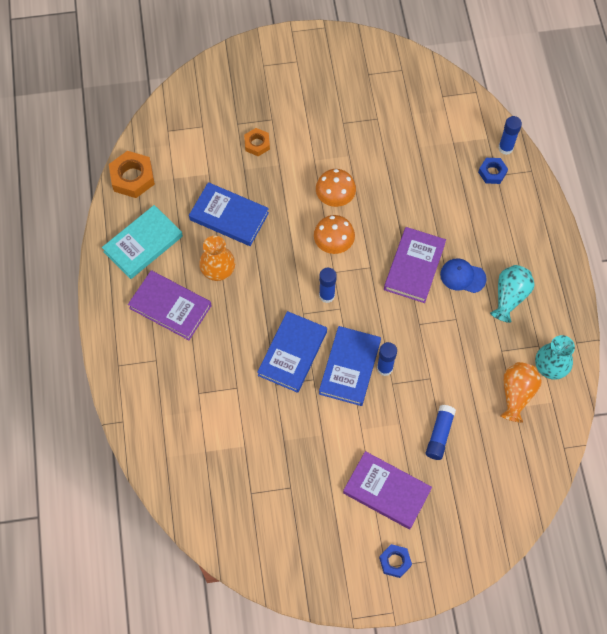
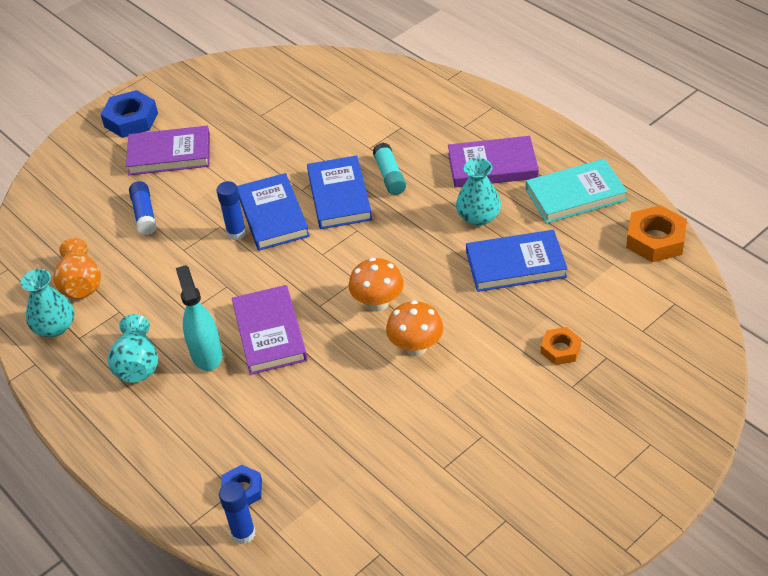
camera: 150 degrees right, 20 degrees down
turquoise book [102,205,183,279] -> turquoise book turned 60 degrees clockwise [526,159,628,223]
orange vase [199,236,235,281] -> turquoise vase [456,158,501,226]
blue glue stick [319,268,337,303] -> none
blue nut [379,544,412,578] -> blue nut [101,90,158,138], size x1.65
blue cap [440,258,487,293] -> turquoise spray bottle [176,265,222,371]
none -> turquoise glue stick [373,143,406,195]

